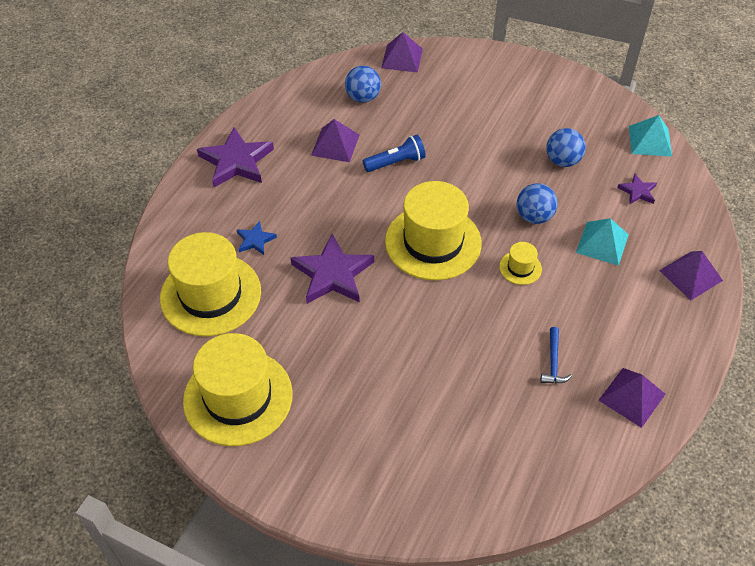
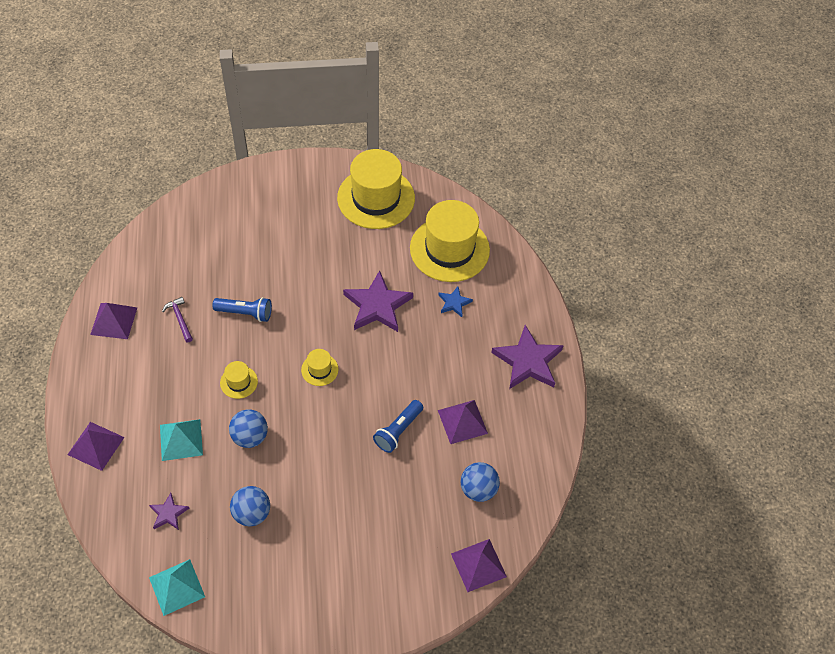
camera: 145 degrees right, 5 degrees up
yellow hat [385,181,482,281] -> yellow hat [301,349,338,386], size x0.43
blue hammer [540,327,572,383] -> purple hammer [162,297,193,342]
none -> blue flashlight [212,297,272,322]

